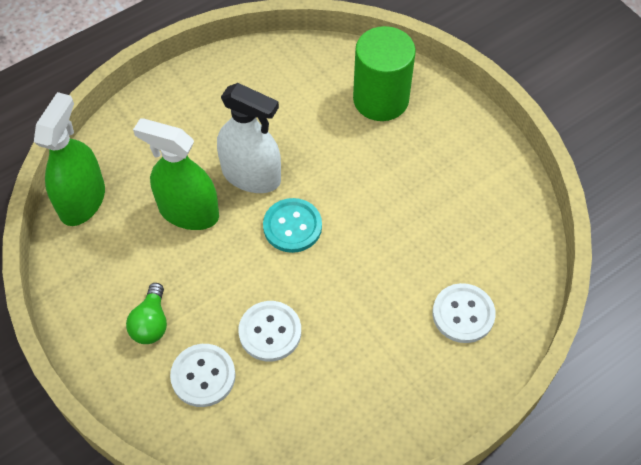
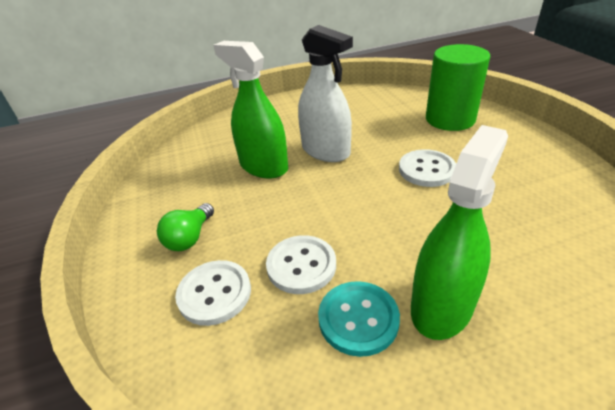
camera: 20 degrees right, 20 degrees down
green spray bottle [34,92,105,226] -> green spray bottle moved to [411,125,508,340]
turquoise button [263,198,322,253] -> turquoise button moved to [318,281,400,357]
white button [432,283,496,343] -> white button moved to [399,149,456,187]

